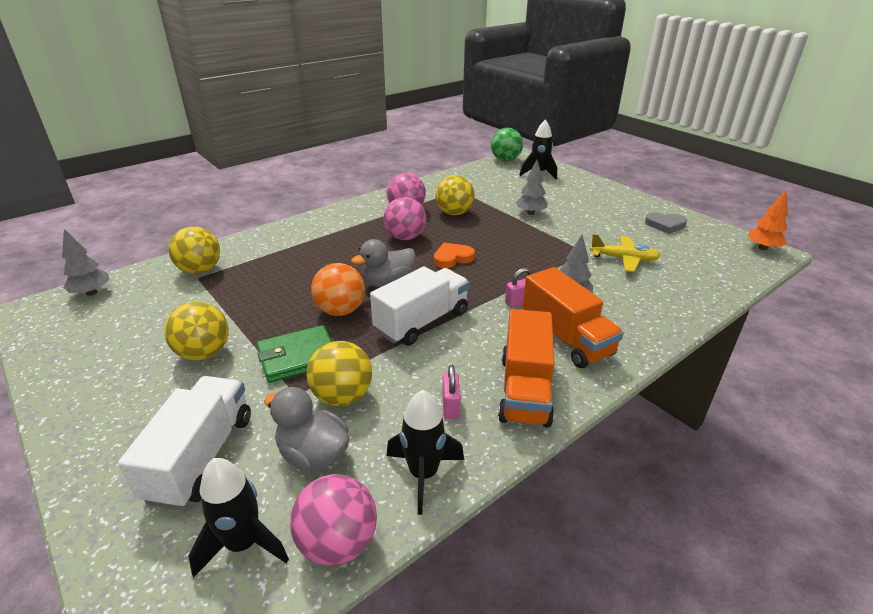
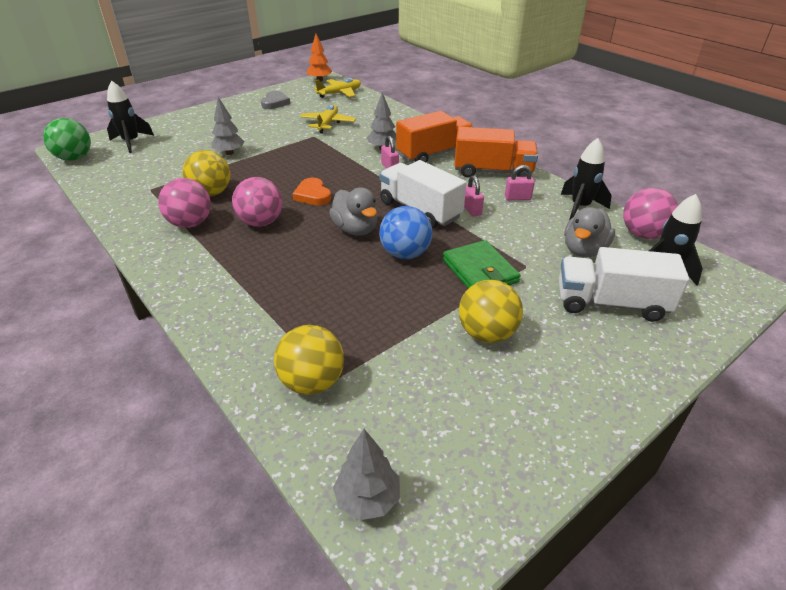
camera: 90 degrees left, 5 degrees up
yellow ball [306,341,372,406] -> none
orange ball [311,263,365,316] -> blue ball [379,206,432,259]
none -> yellow plane [314,78,361,98]
none -> pink padlock [464,175,484,217]

